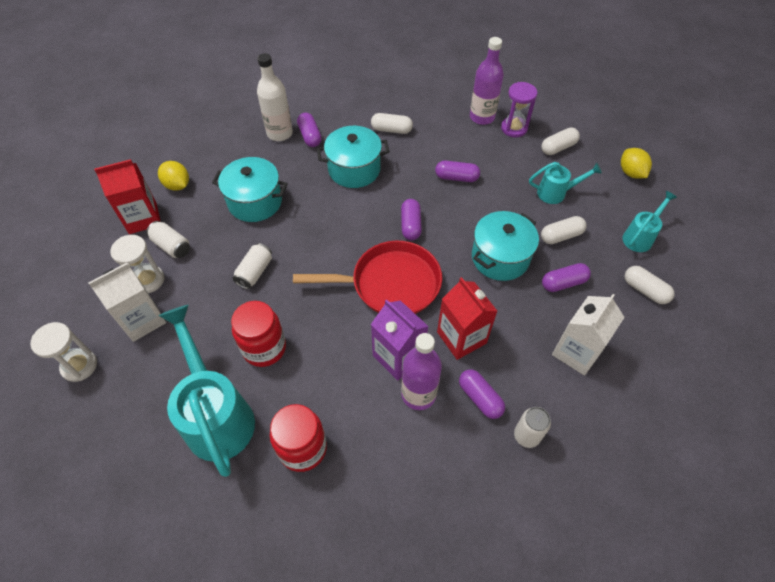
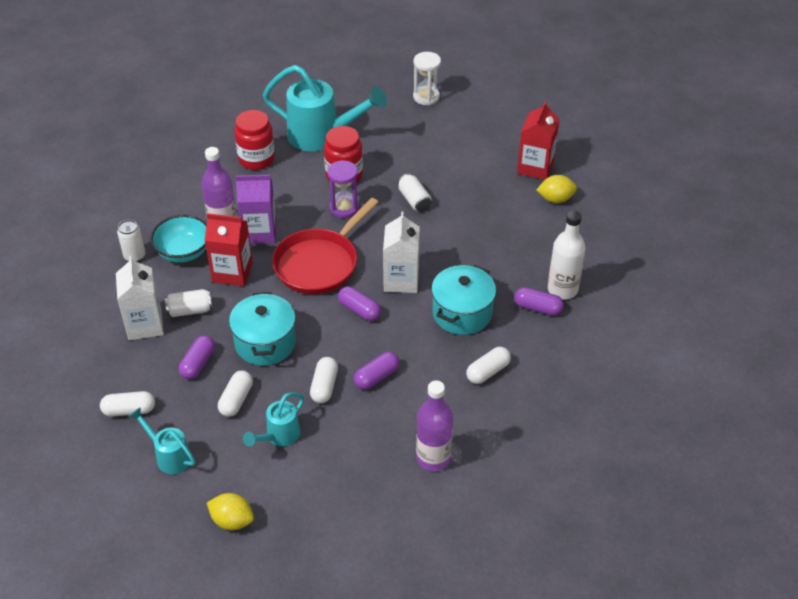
camera: 130 degrees right, 10 degrees down
white carton [89,263,166,342] -> white carton moved to [383,211,420,293]
white hourglass [110,235,165,293] -> none
white can [146,221,190,258] -> white can moved to [165,289,212,317]
turquoise pot [212,157,288,222] -> none
purple capsule [459,369,505,419] -> turquoise bowl [150,215,207,263]
purple hourglass [501,82,537,137] -> purple hourglass moved to [327,160,359,218]
white capsule [541,127,580,155] -> white capsule moved to [310,357,338,403]
turquoise watering can [622,191,677,252] -> turquoise watering can turned 135 degrees clockwise [129,408,195,474]

